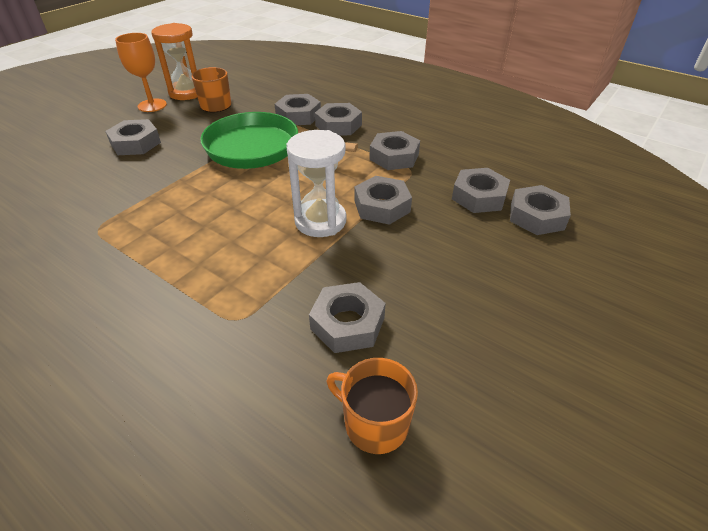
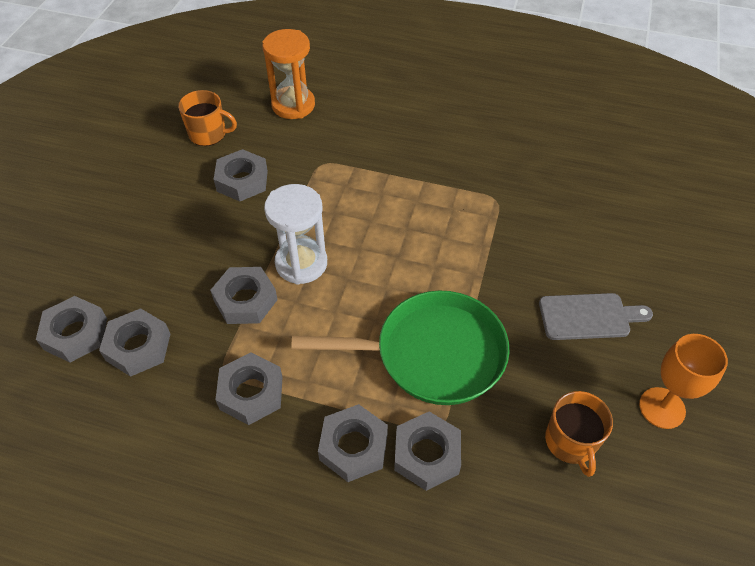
camera: 160 degrees right, 10 degrees up
grey nut [105,119,161,155] -> grey cutting board [539,293,653,340]
orange hourglass [151,23,197,100] -> orange hourglass moved to [262,29,315,119]

